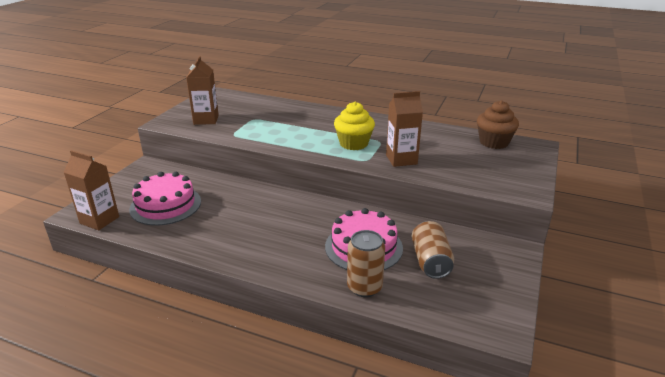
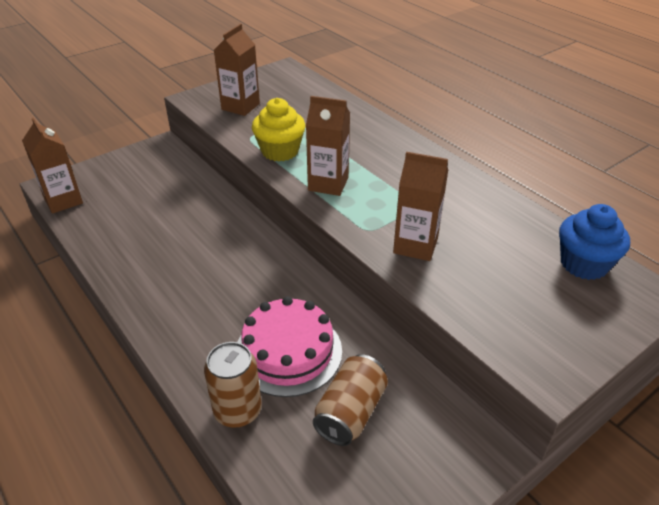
camera: 30 degrees right, 10 degrees up
pink cake [129,172,201,226] -> none
yellow cupcake [334,102,375,150] -> yellow cupcake moved to [252,98,306,161]
brown cupcake [477,100,519,149] -> blue cupcake [559,204,630,280]
none -> brown carton [306,96,350,196]

